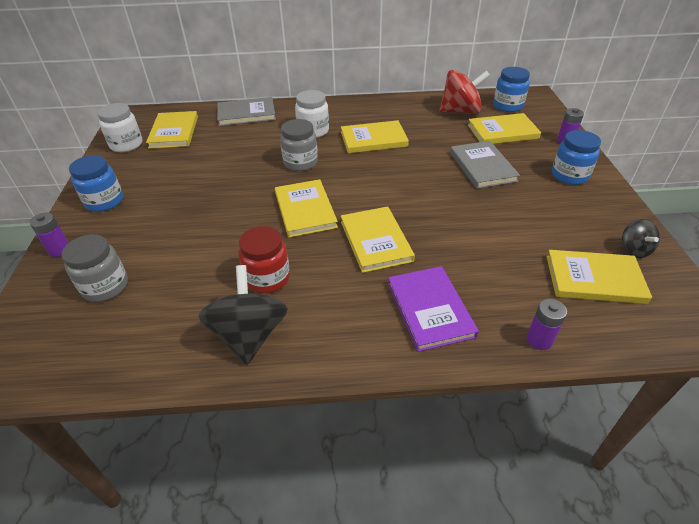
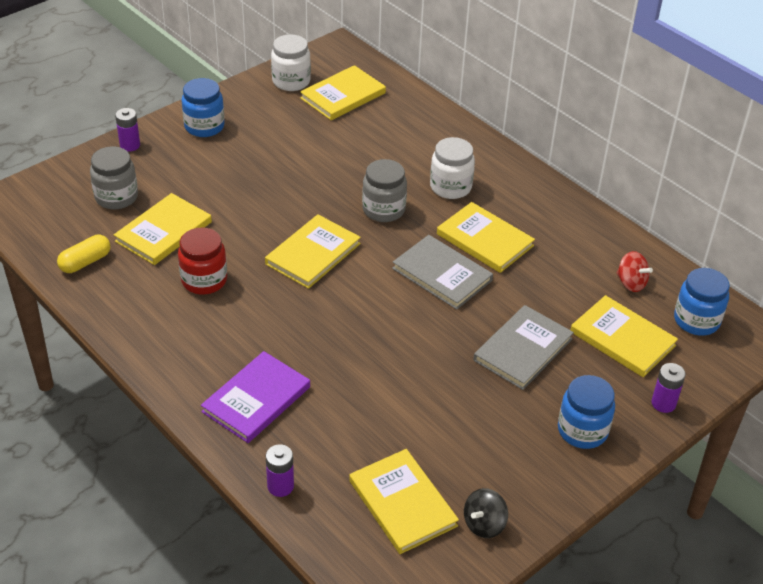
camera: 50 degrees right, 0 degrees up
black spinning top [198,265,288,365] -> none
grey book [217,97,276,126] -> grey book moved to [392,235,493,310]
yellow book [341,206,415,273] -> yellow book moved to [114,193,212,265]
red spinning top [439,70,490,114] -> red spinning top [617,251,653,292], size x0.54
none -> yellow capsule [57,235,111,273]

